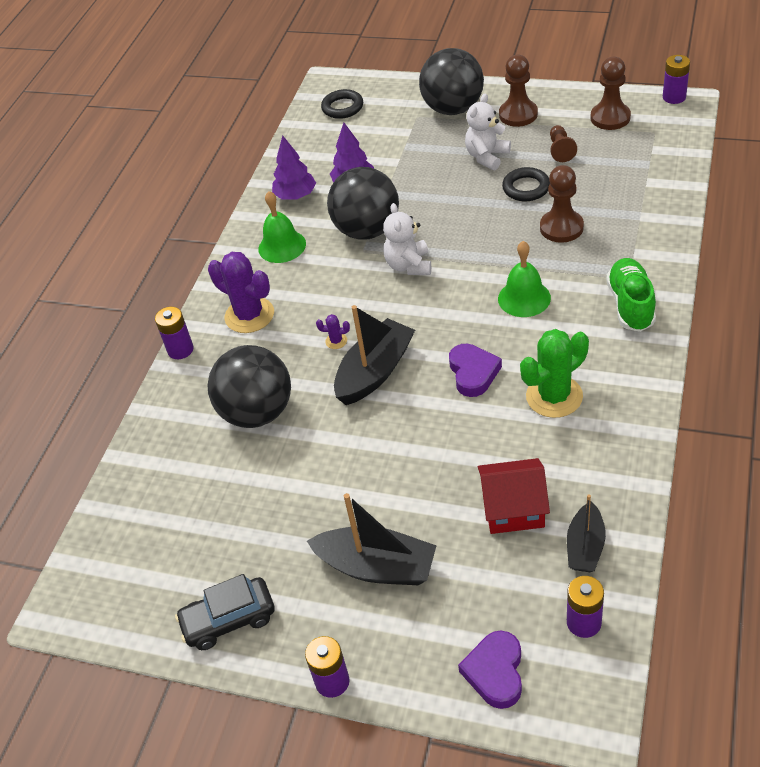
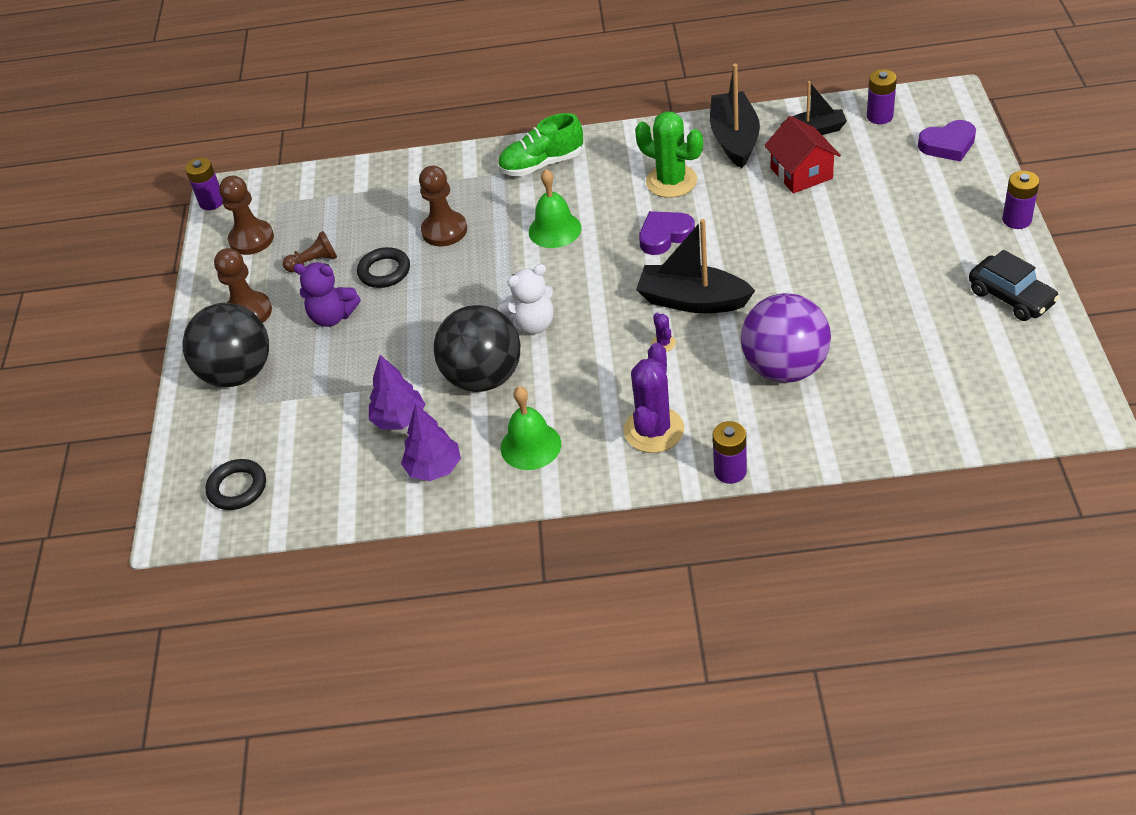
camera: 110 degrees left, 0 degrees up
black ball [208,345,291,428] -> purple ball [741,293,831,383]
black boat [307,493,437,585] -> black boat moved to [710,64,760,168]
white teddy bear [465,94,511,170] -> purple teddy bear [293,263,361,327]

